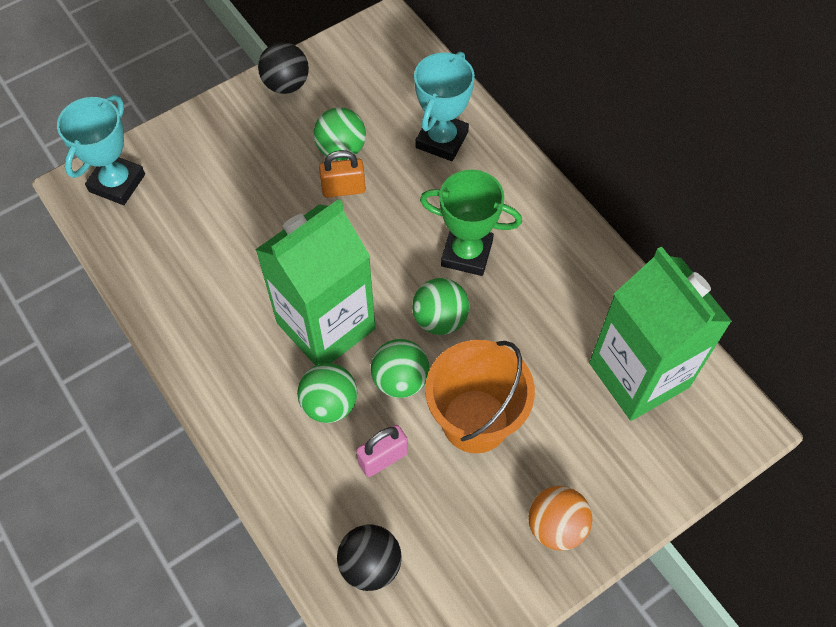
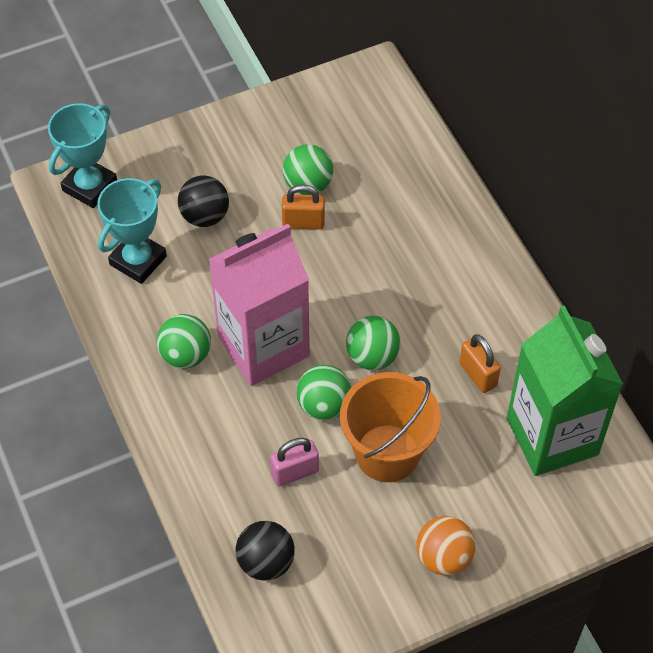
camera: 10 degrees right, 5 degrees down
green carton [255,199,375,366] -> pink carton [208,224,310,386]
black ball [258,42,309,94] -> black ball moved to [178,176,229,227]
green ball [297,363,357,423] -> green ball moved to [157,314,211,368]
turquoise trophy [414,52,475,161] -> turquoise trophy moved to [97,178,167,284]
green trophy [420,170,522,276] -> none
none -> orange padlock [459,334,501,393]

